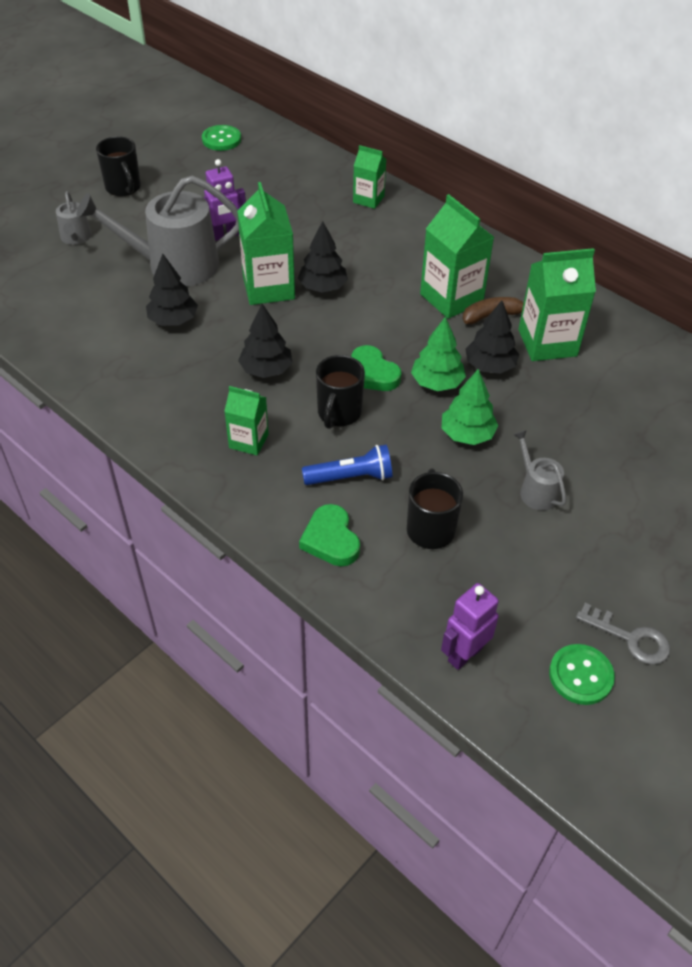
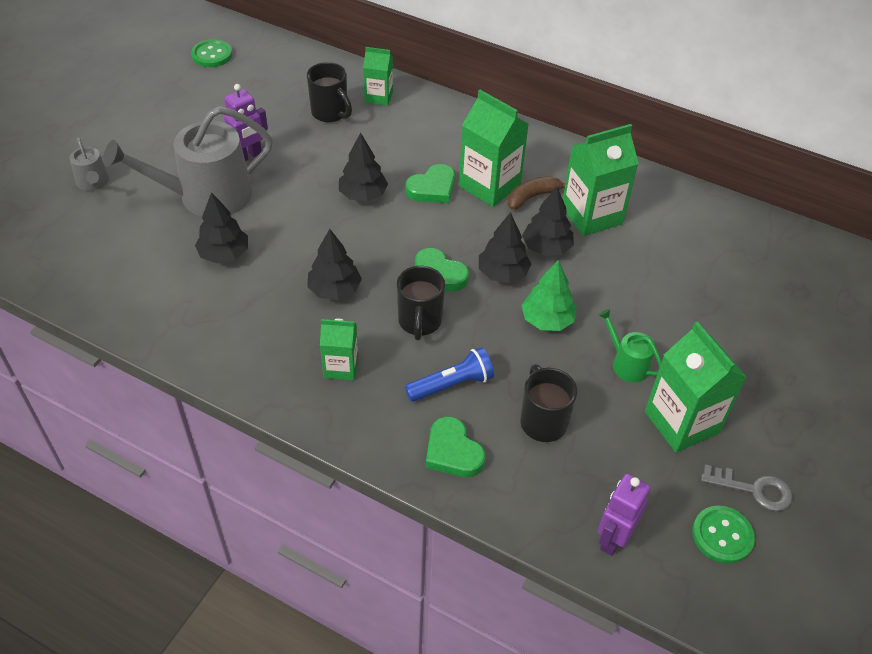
camera: 15 degrees left, 0 degrees up
black mug [96,136,141,197] -> black mug moved to [307,62,352,123]
green carton [237,182,295,305] -> green carton moved to [645,321,747,453]
green tree [411,317,466,391] -> black tree [479,212,531,283]
grey watering can [513,430,566,510] -> green watering can [598,309,661,382]
none -> green heart [405,164,455,203]

